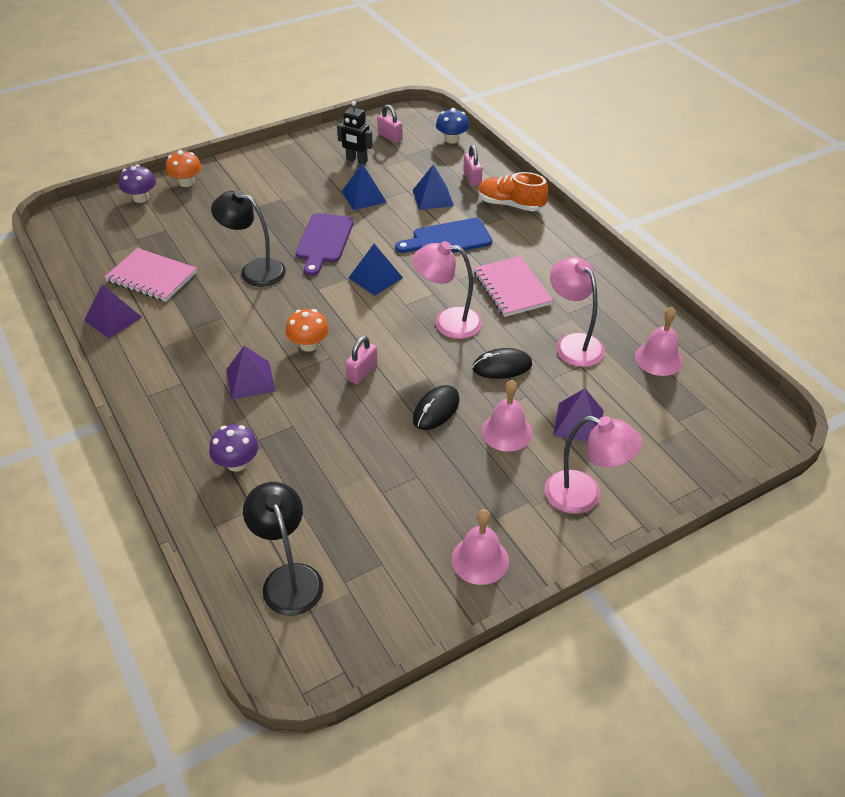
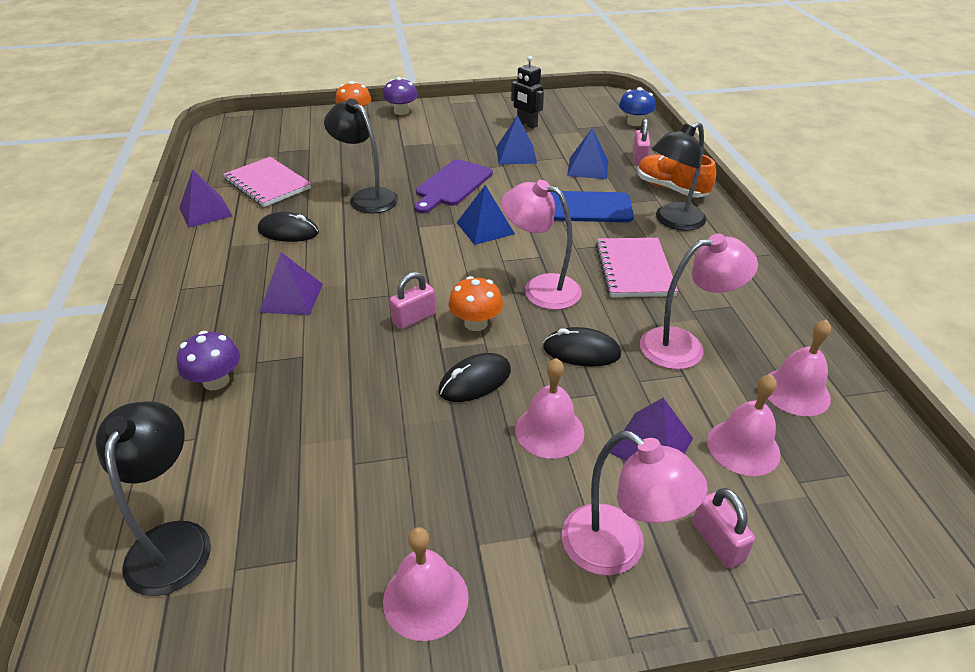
camera: 20 degrees right, 5 degrees down
purple mushroom [119,165,156,203] -> purple mushroom moved to [383,77,418,115]
orange mushroom [286,309,329,352] -> orange mushroom moved to [448,276,503,331]
pink padlock [377,104,403,143] -> pink padlock moved to [692,488,755,568]
pink lamp [550,257,605,367] -> pink lamp turned 90 degrees clockwise [640,234,758,369]
none -> black mouse [258,212,319,242]
none -> black lamp [652,122,706,231]
none -> pink bell [707,374,780,476]

